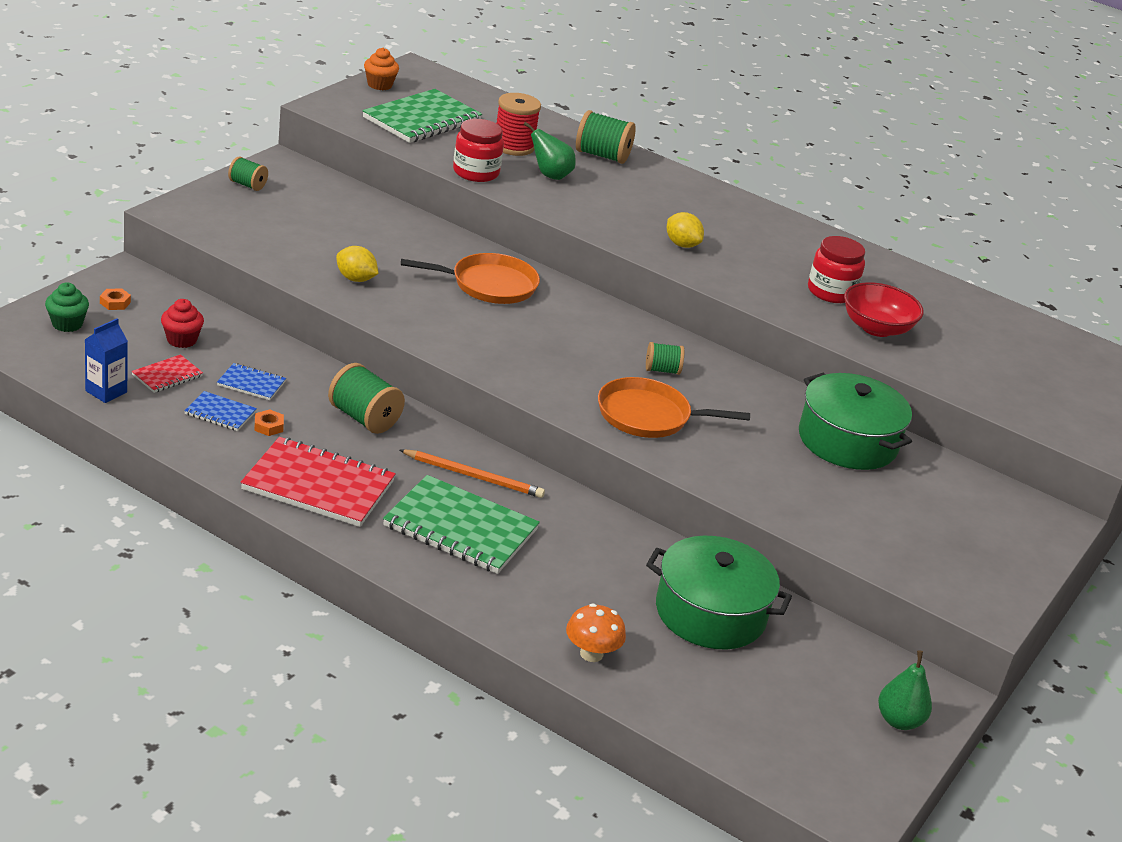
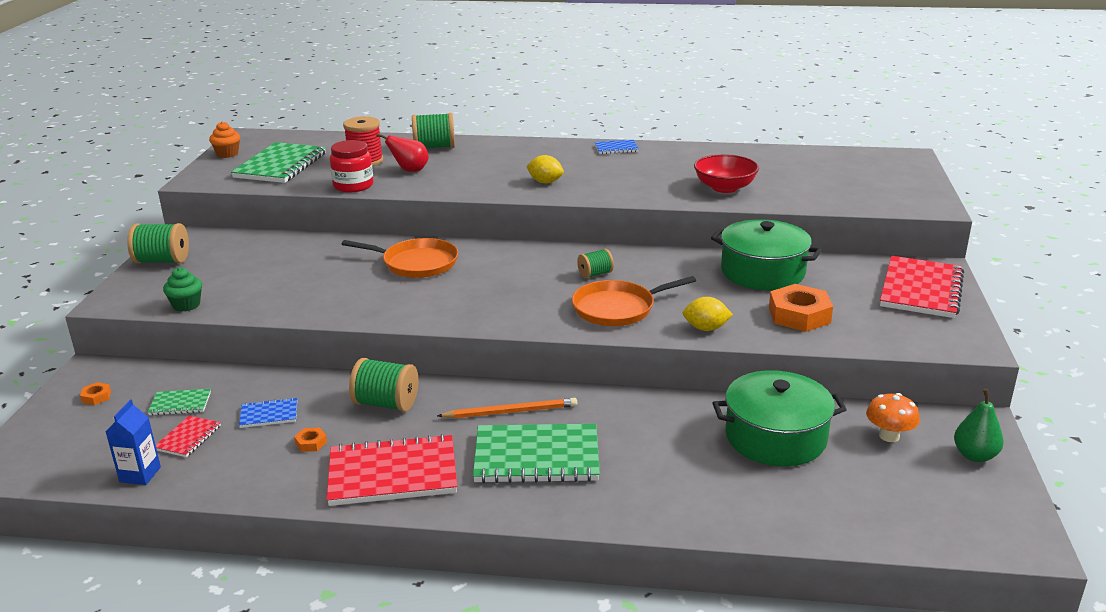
camera: 20 degrees left, 5 degrees down
green cupcake [45,283,89,332] -> green cupcake moved to [163,267,202,312]
red cupcake [161,299,204,348] -> green notebook [148,389,211,415]
blue notebook [184,391,257,431] -> blue notebook moved to [595,140,639,154]
green spool [228,156,268,191] -> green spool [127,223,189,263], size x1.67
yellow lemon [336,246,379,282] -> yellow lemon moved to [683,297,733,331]
orange pan [401,253,540,304] -> orange pan turned 45 degrees clockwise [342,238,458,278]
green pear [524,122,576,180] -> red pear [376,133,429,172]
orange mushroom [566,603,626,662] -> orange mushroom moved to [866,393,920,442]
red jar [808,236,865,303] -> none
none -> orange nut [769,284,833,332]
none -> red notebook [880,256,964,318]

